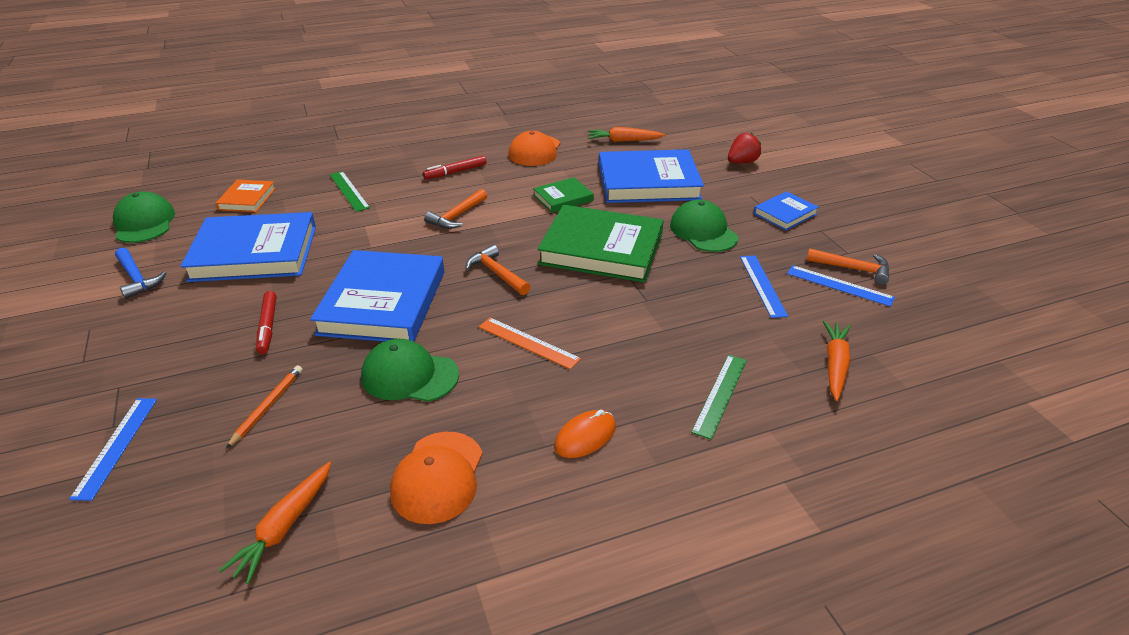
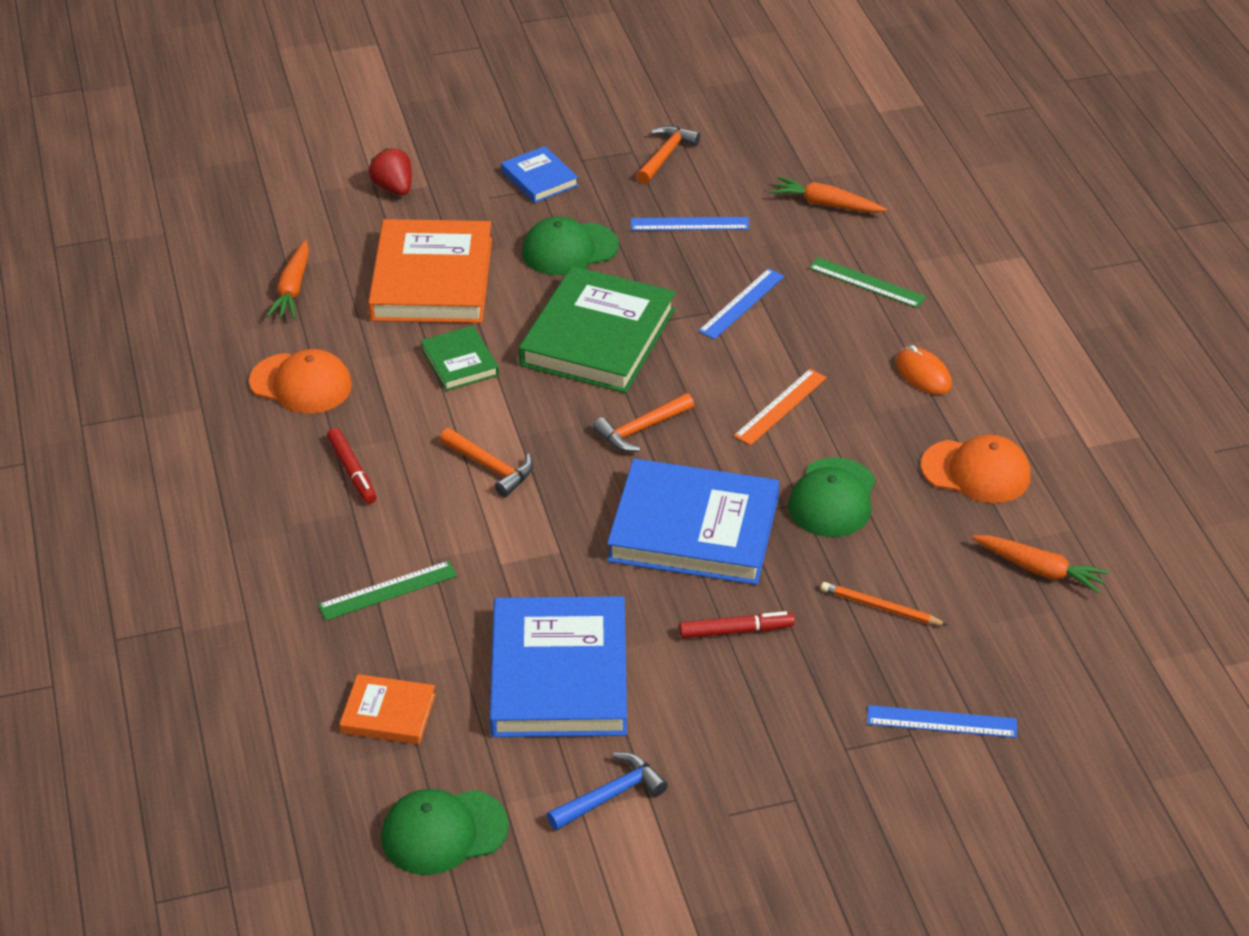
camera: 85 degrees left, 5 degrees up
blue book [599,149,704,203] -> orange book [368,219,492,323]
blue ruler [787,265,895,307] -> blue ruler moved to [698,268,785,339]

